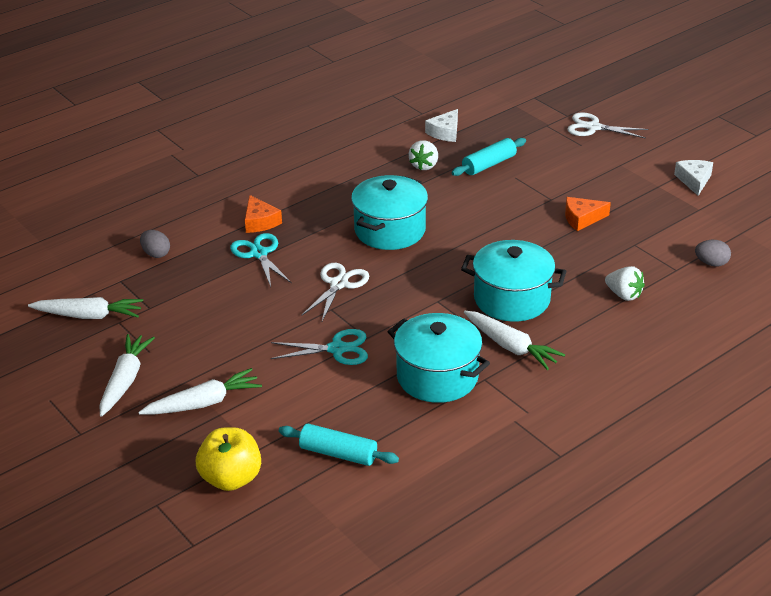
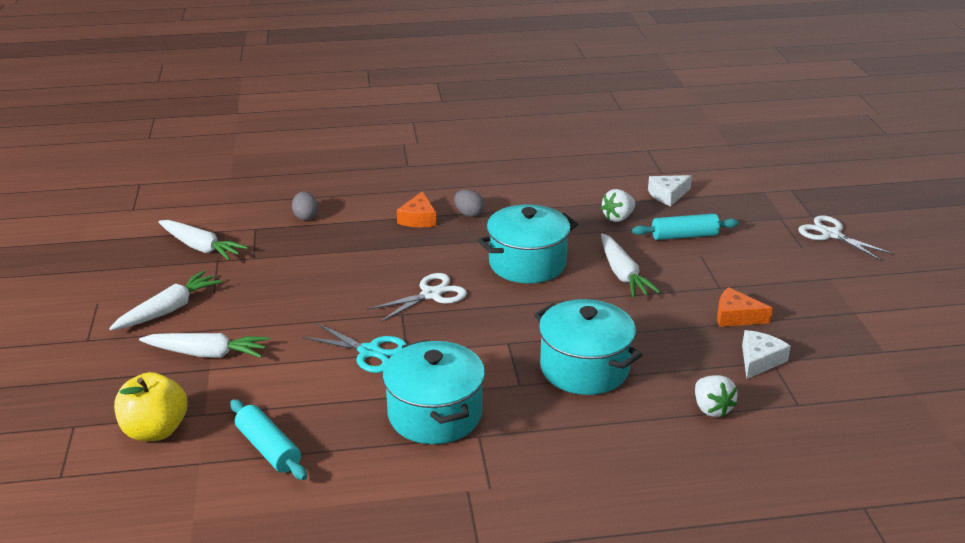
camera: 30 degrees right, 5 degrees down
turquoise scissors [230,233,292,287] -> none
white carrot [464,311,565,370] -> white carrot moved to [601,234,660,298]
white cheese [674,160,713,196] -> white cheese moved to [742,330,791,379]
grey egg [695,240,731,266] -> grey egg moved to [454,189,485,217]

